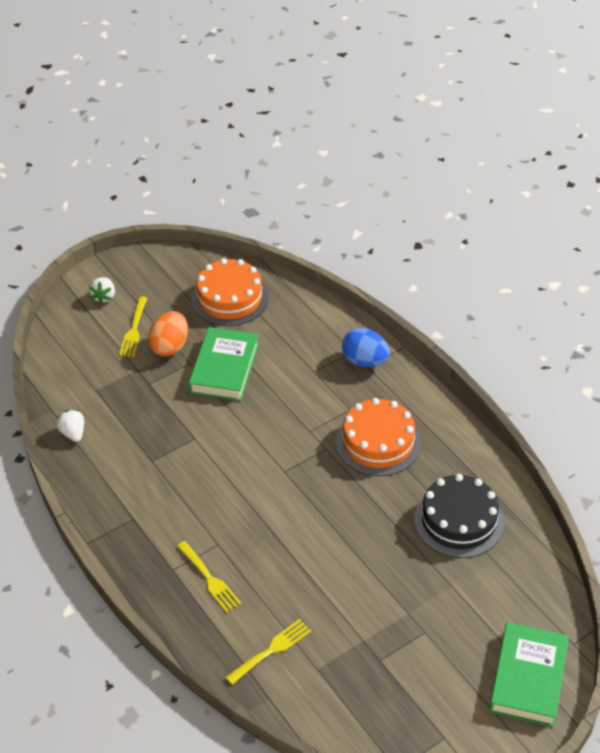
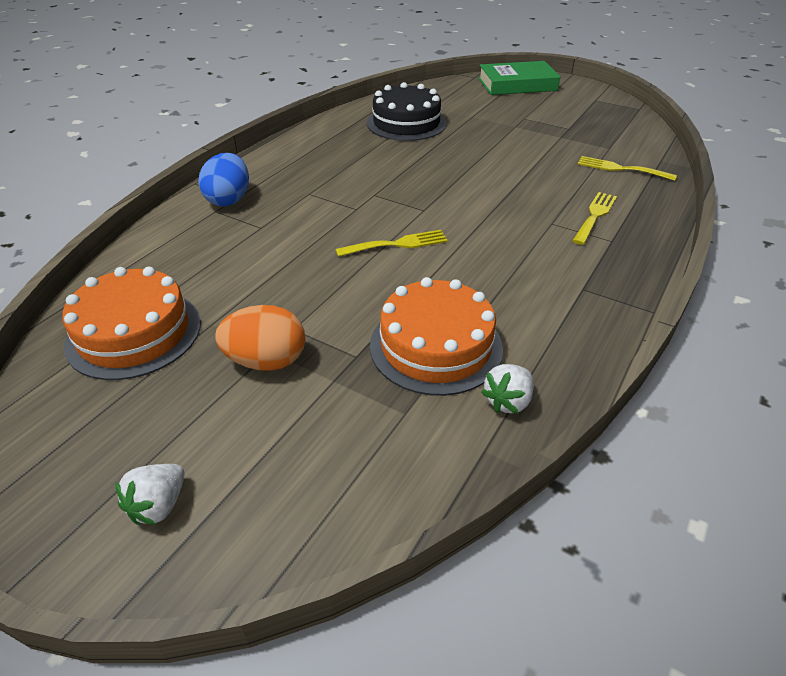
camera: 115 degrees left, 5 degrees down
white strawberry [89,277,115,304] -> white strawberry turned 135 degrees clockwise [115,464,185,525]
yellow fork [119,296,147,357] -> yellow fork moved to [335,230,448,257]
green book [189,327,259,401] -> none
orange cake [336,398,421,476] -> orange cake moved to [370,277,503,396]

